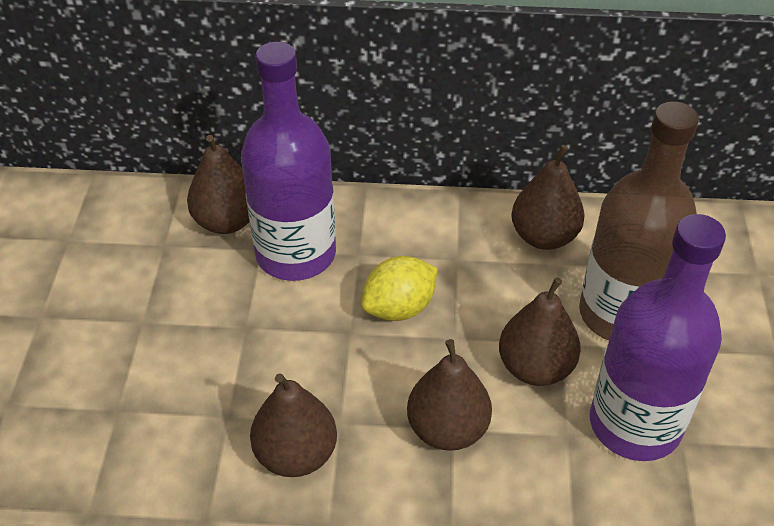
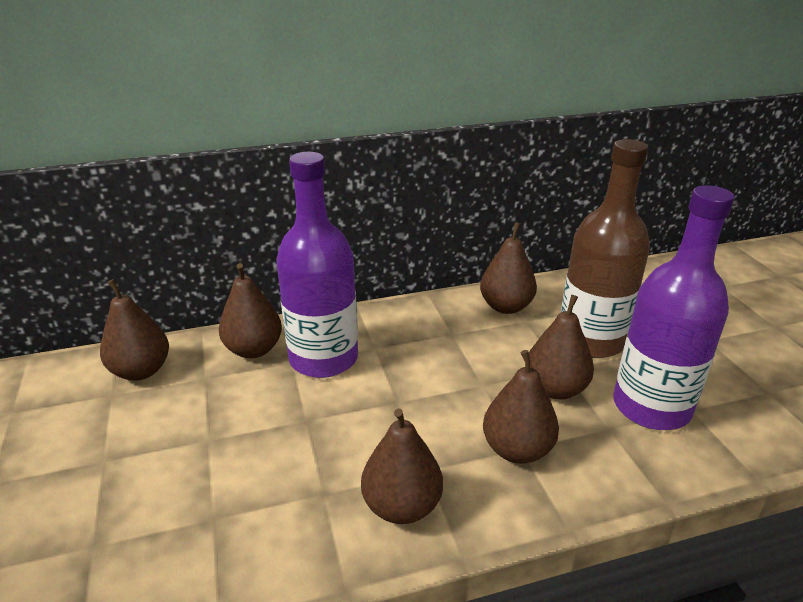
camera: 20 degrees left, 15 degrees down
yellow lemon [361,256,438,321] -> none
none -> brown pear [100,279,169,381]

